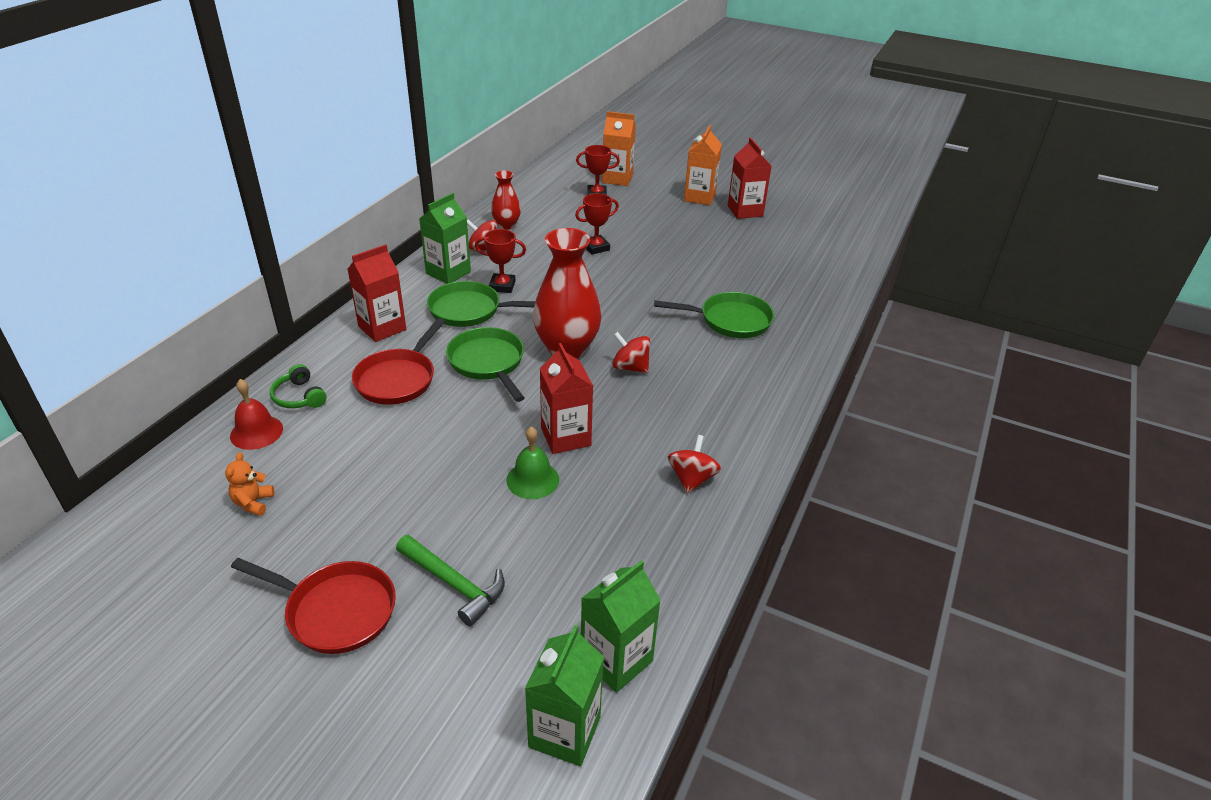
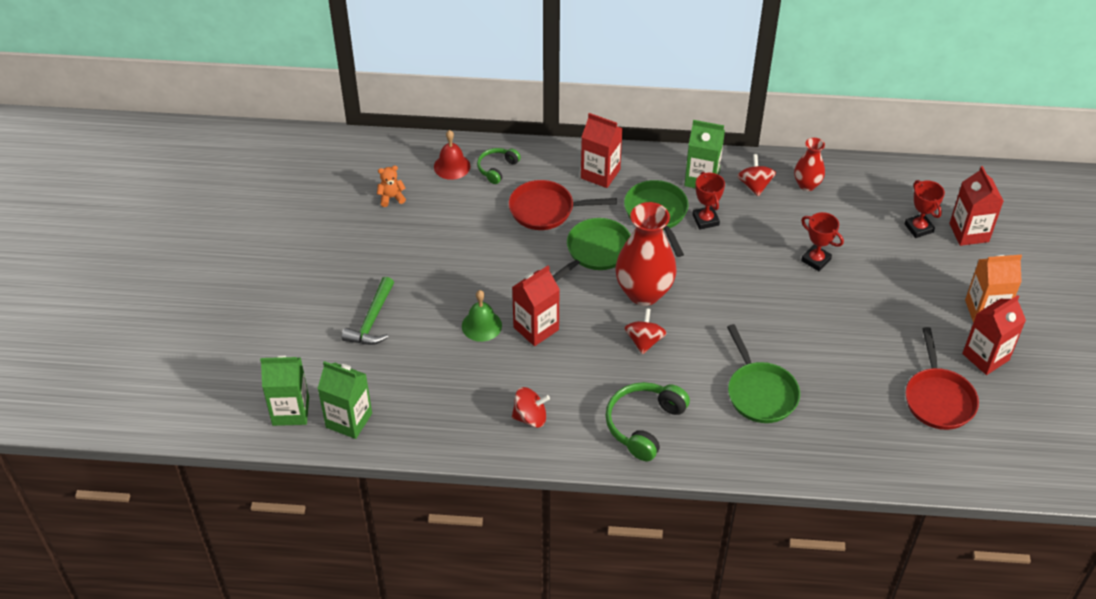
camera: 70 degrees right, 10 degrees up
red pan [231,558,396,654] -> red pan moved to [905,327,979,430]
orange carton [602,111,636,186] -> red carton [949,166,1003,246]
none -> green headphones [605,382,690,461]

